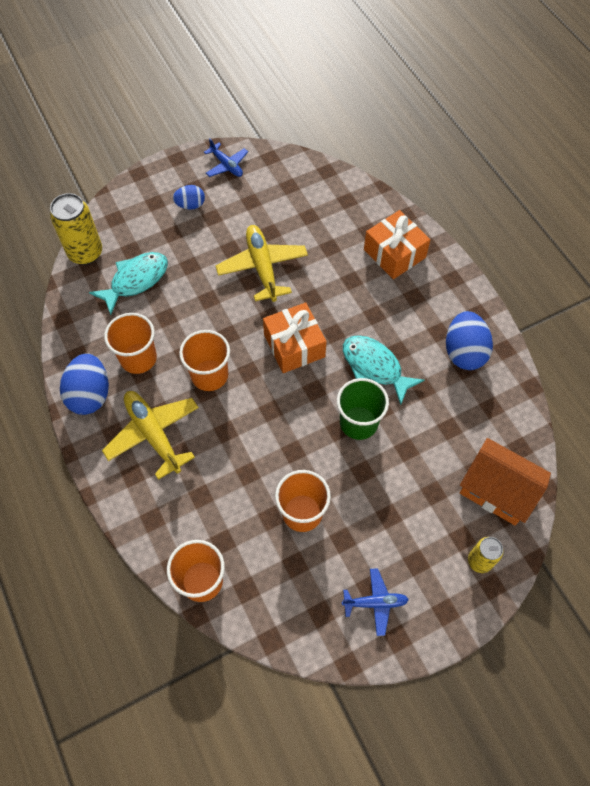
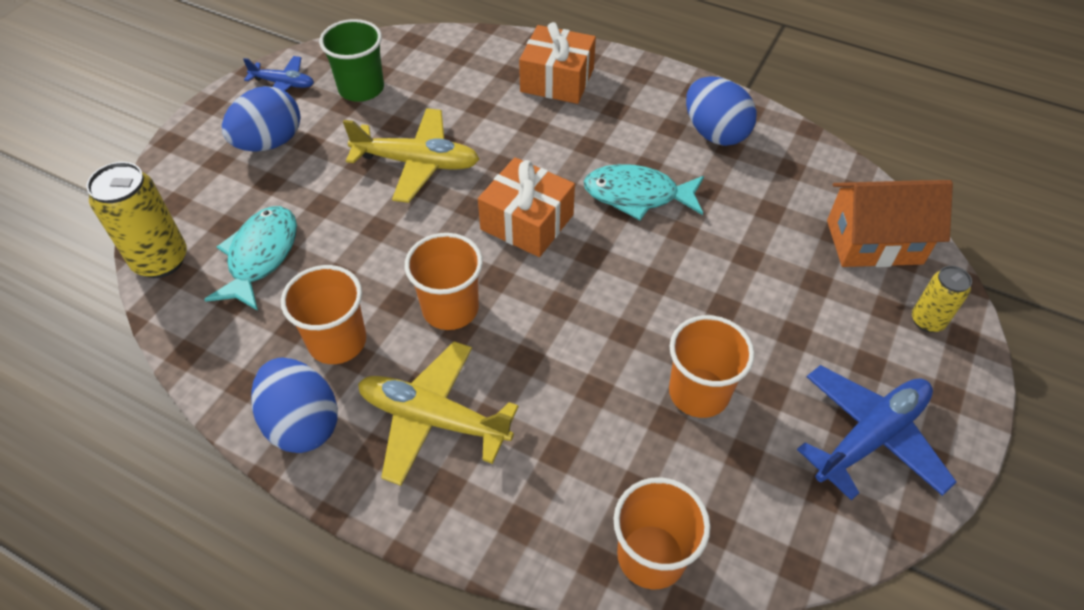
camera: 35 degrees left, 10 degrees down
blue egg [173,185,205,210] -> blue egg [222,86,300,152], size x1.71
yellow plane [216,225,308,302] -> yellow plane turned 150 degrees clockwise [343,108,479,203]
green cup [337,378,389,440] -> green cup moved to [319,19,384,102]
blue plane [342,568,409,636] -> blue plane [797,365,956,500], size x1.72

